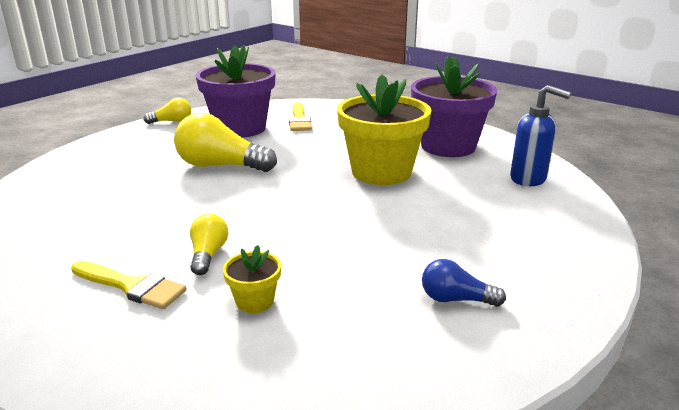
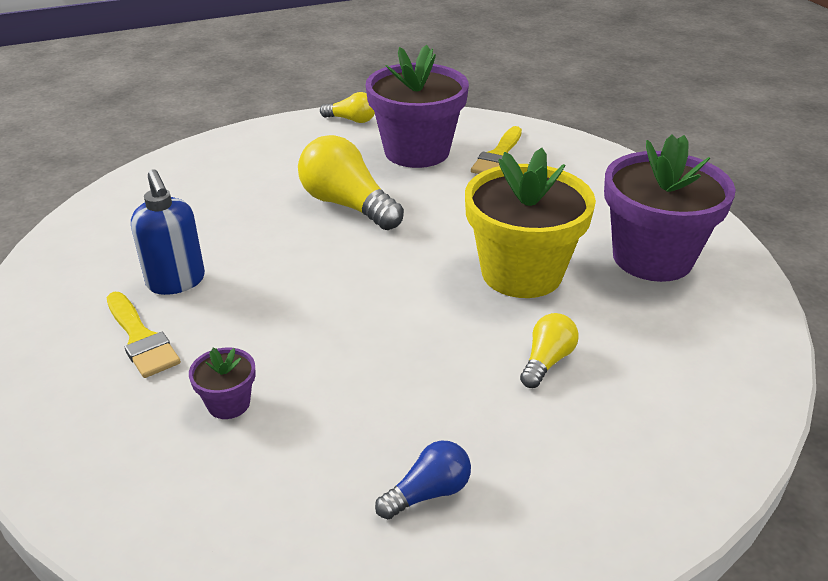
camera: 30 degrees right, 10 degrees up
yellow light bulb [190,213,228,275] -> yellow light bulb moved to [520,313,579,388]
yellow flower pot [223,245,281,313] -> purple flower pot [189,348,256,419]
blue light bulb [422,259,506,307] -> blue light bulb turned 105 degrees clockwise [375,441,471,519]
blue soap dispenser [510,85,571,186] -> blue soap dispenser moved to [131,169,205,295]

